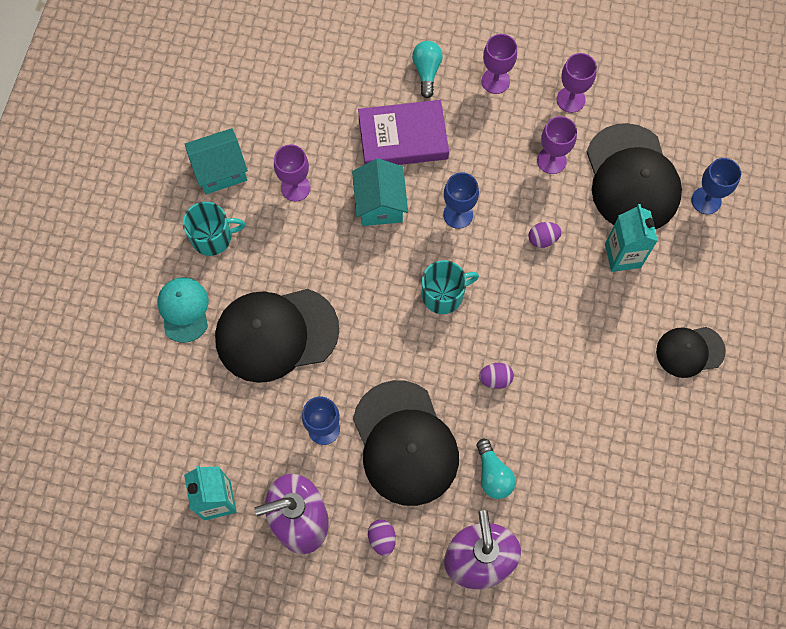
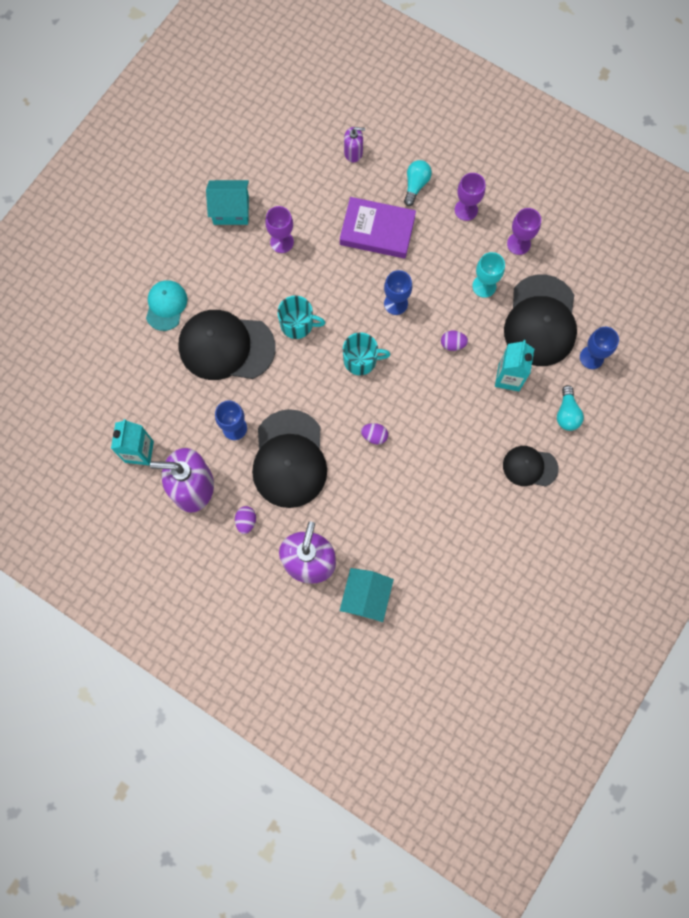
camera: 20 degrees right, 5 degrees up
turquoise mug [183,202,245,256] -> turquoise mug moved to [277,296,325,339]
turquoise house [352,158,408,226] -> turquoise house moved to [340,568,394,622]
turquoise light bulb [477,439,516,499] -> turquoise light bulb moved to [557,385,584,431]
purple goblet [537,116,577,174] -> turquoise goblet [472,252,505,298]
none -> purple soap dispenser [344,127,365,163]

